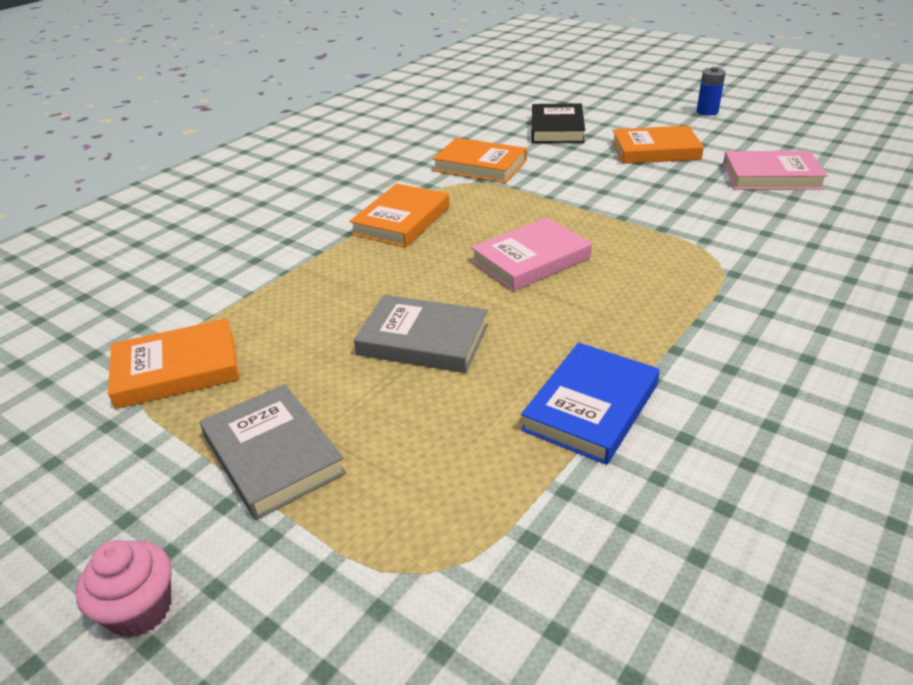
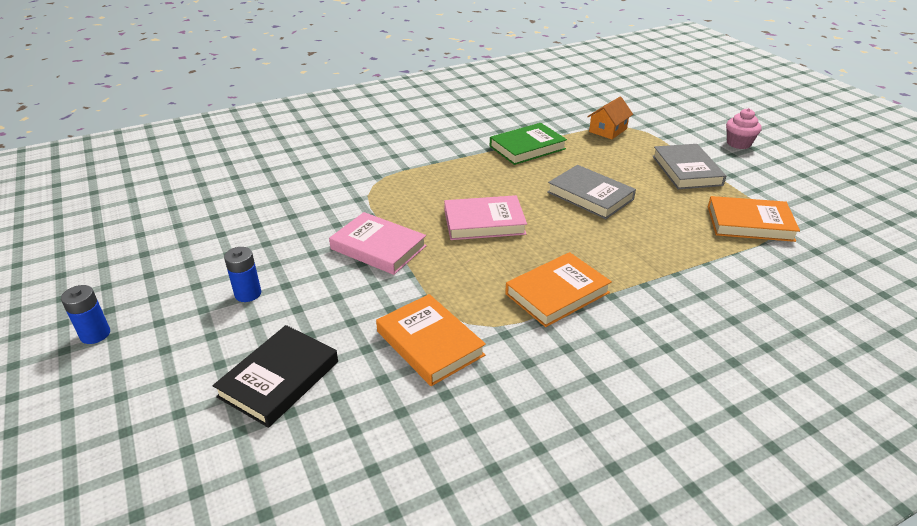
camera: 155 degrees left, 0 degrees up
blue book [521,342,660,465] -> green book [490,123,567,165]
orange book [612,126,704,164] -> blue battery [224,247,261,302]
pink book [723,151,828,190] -> pink book moved to [329,212,427,275]
none -> orange house [587,96,633,139]

